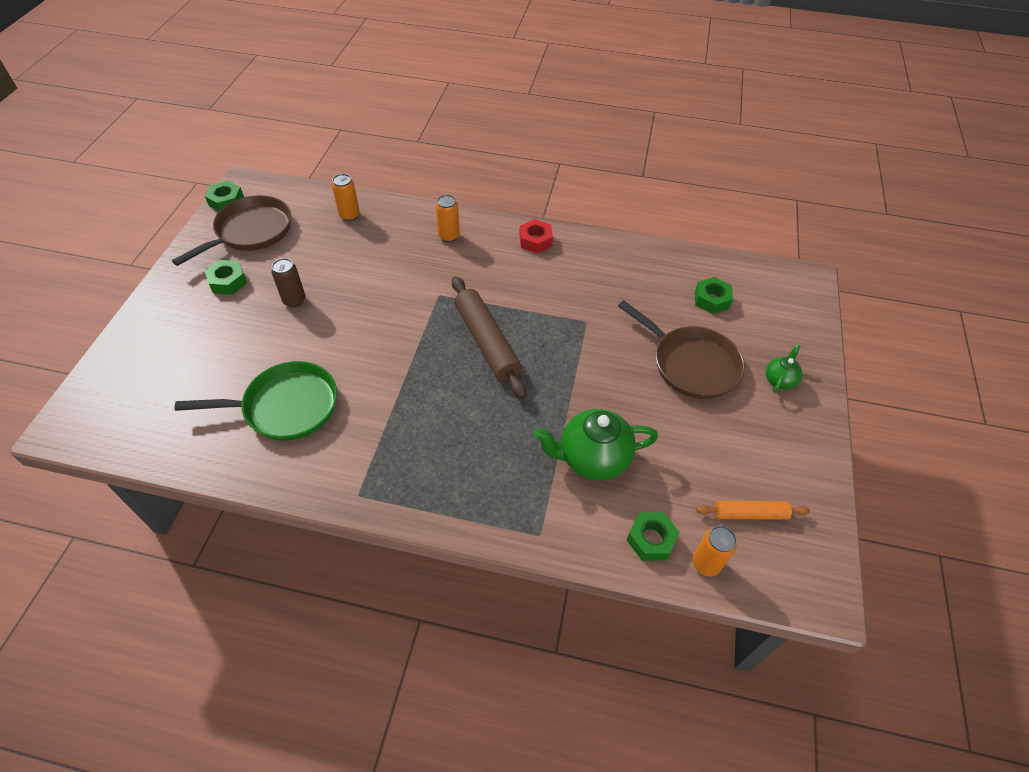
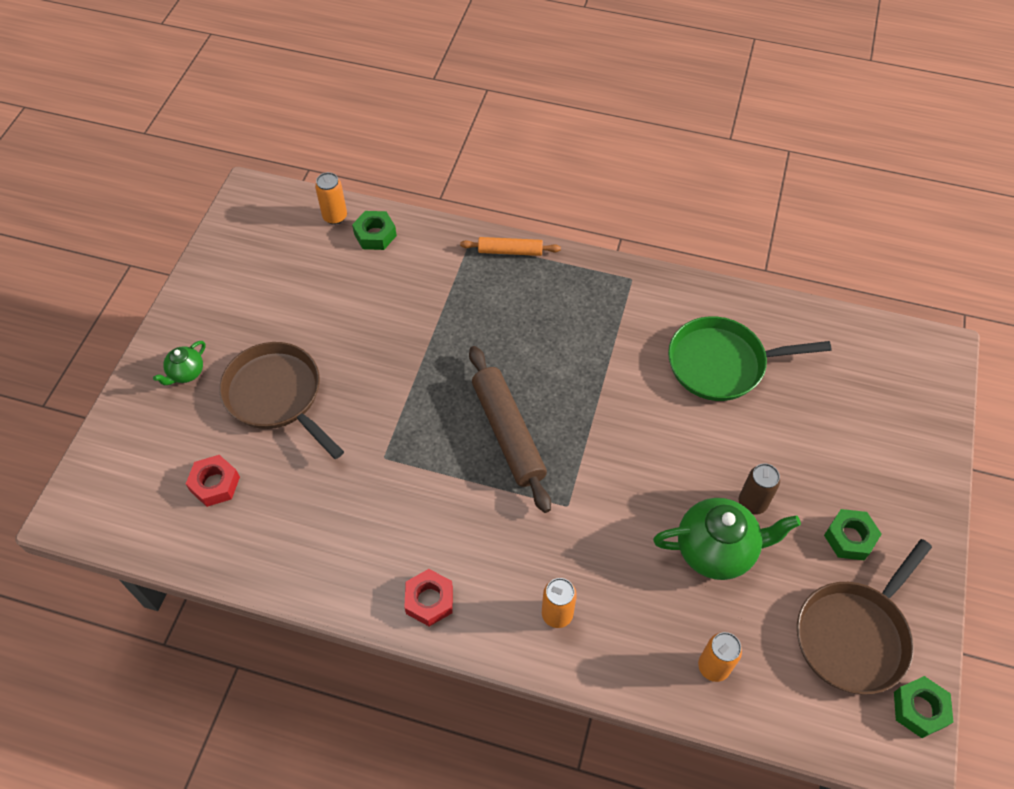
camera: 175 degrees left, 5 degrees up
green teapot [534,409,658,480] -> green teapot moved to [653,498,801,580]
green nut [695,277,733,314] -> red nut [186,455,240,507]
orange rolling pin [696,501,810,520] -> orange rolling pin moved to [460,237,561,256]

